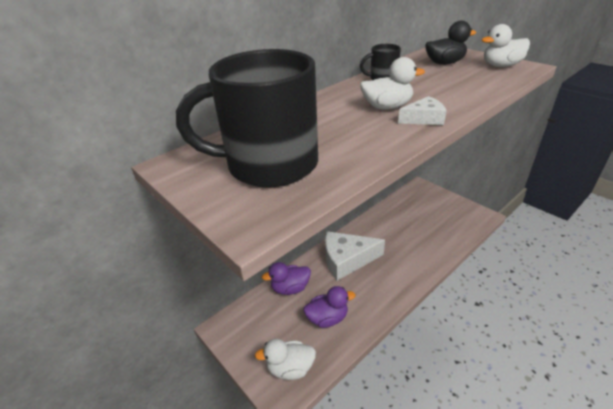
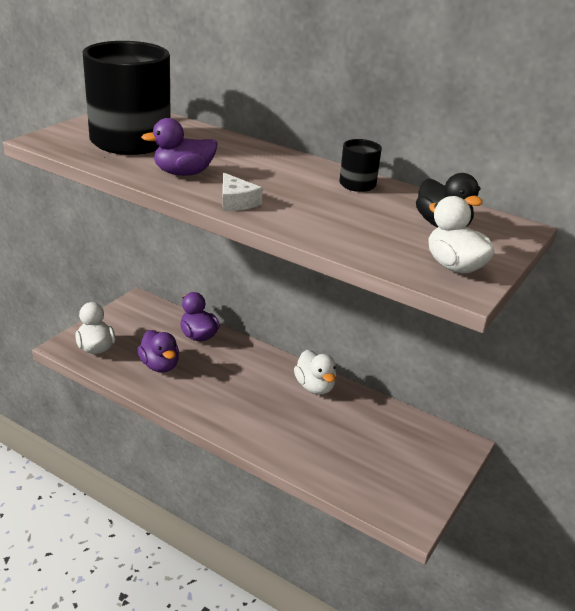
camera: 70 degrees right, 5 degrees down
white cheese [325,231,385,281] -> none
white duck [360,57,425,110] -> white duck moved to [294,350,336,395]
none -> purple duck [141,118,217,176]

